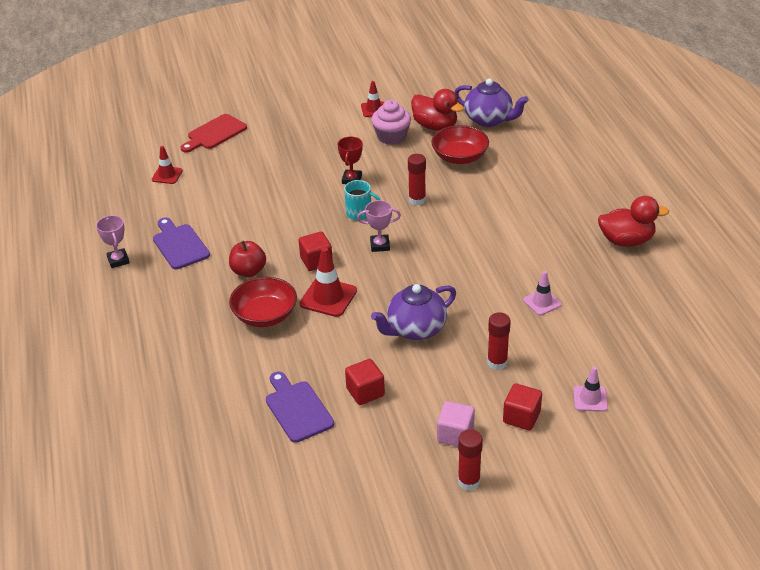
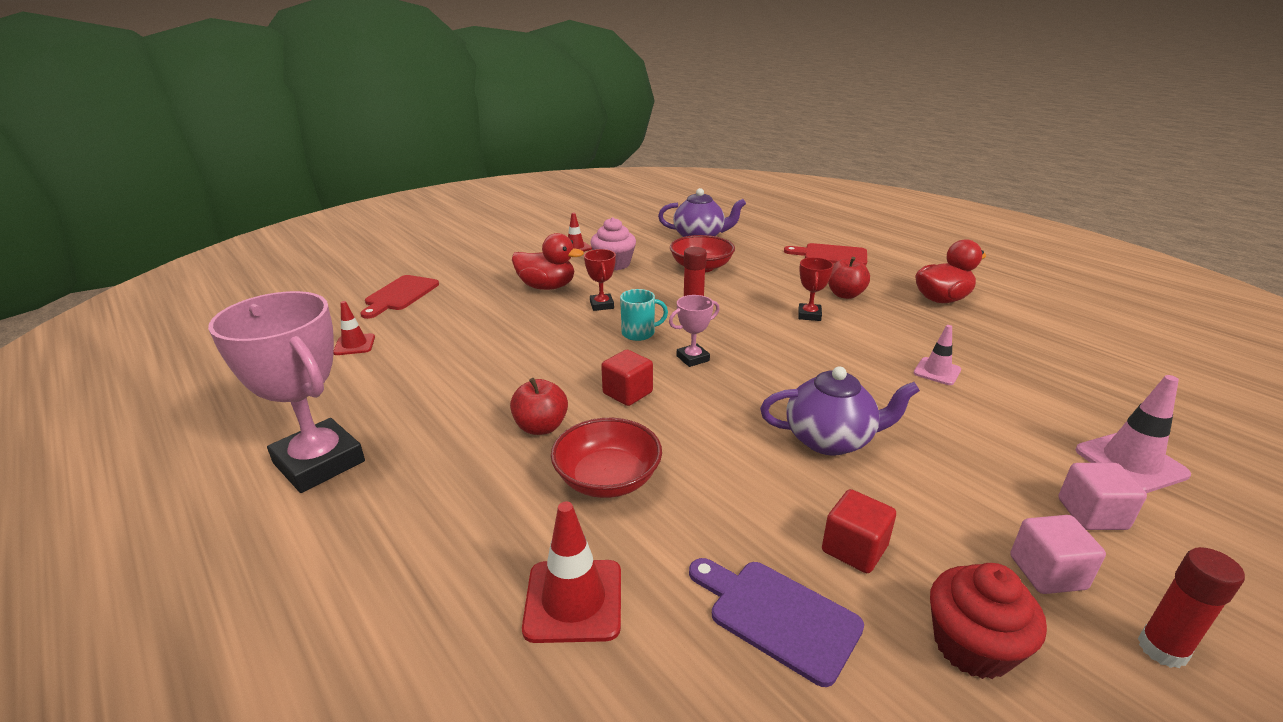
camera: 25 degrees left, 10 degrees down
pink trophy [96,215,130,268] -> pink trophy [208,291,365,493], size x2.14
purple cutting board [153,218,210,269] -> none
red traffic cone [300,247,357,317] -> red traffic cone moved to [522,502,621,643]
purple teapot [371,284,456,340] -> purple teapot turned 120 degrees counterclockwise [760,366,920,456]
red duck [411,89,464,131] -> red duck moved to [512,233,584,290]
red glue stick [487,312,511,370] -> none
red cube [503,383,542,430] -> pink cube [1058,463,1147,530]
pink traffic cone [573,367,608,412] -> pink traffic cone [1076,375,1191,493], size x1.59
none -> red cutting board [784,243,867,266]
none -> red trophy [798,257,834,321]
none -> red apple [828,257,870,299]
none -> red cupcake [930,563,1047,679]

